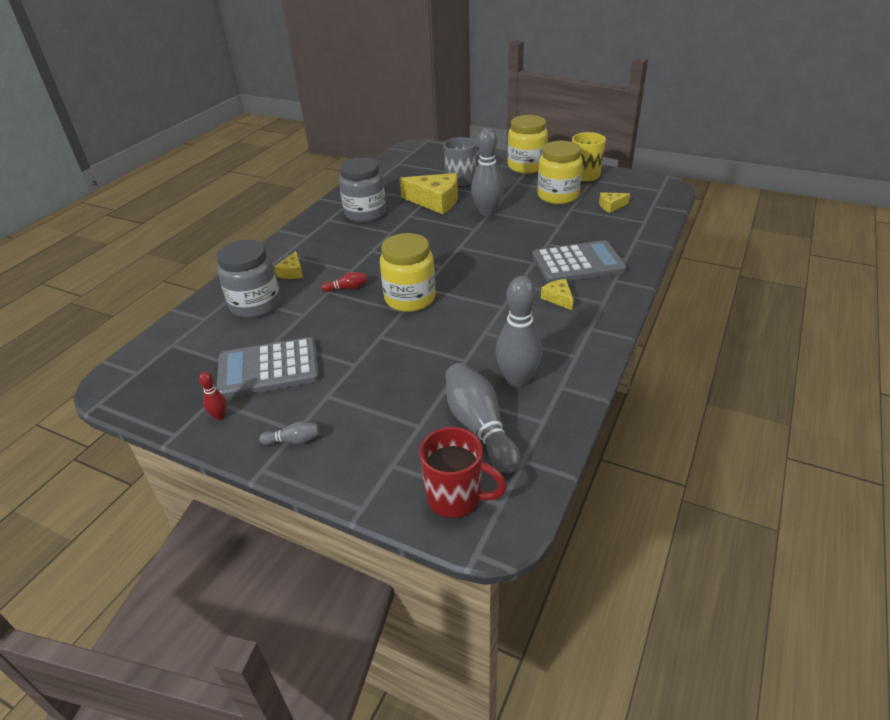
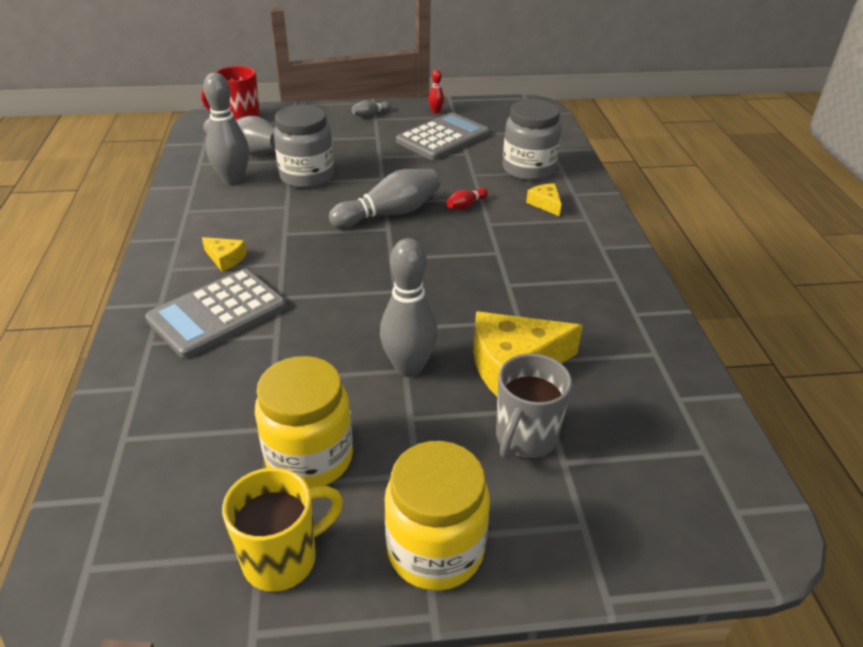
camera: 145 degrees right, 0 degrees up
grey jar [339,158,386,222] -> grey jar moved to [274,105,334,189]
yellow jar [380,233,436,312] -> grey bowling pin [329,169,440,229]
yellow cheese [599,192,630,213] -> none

